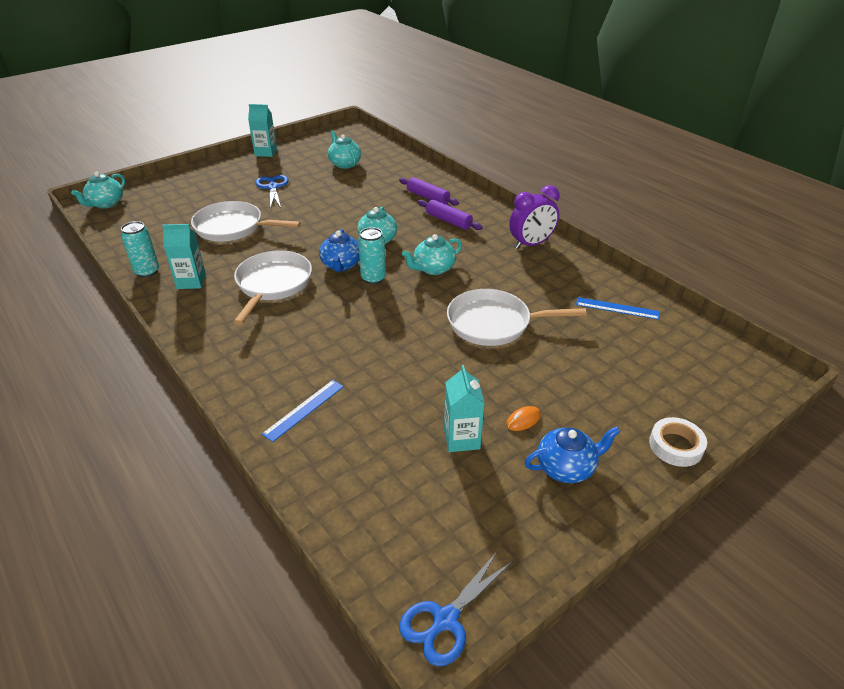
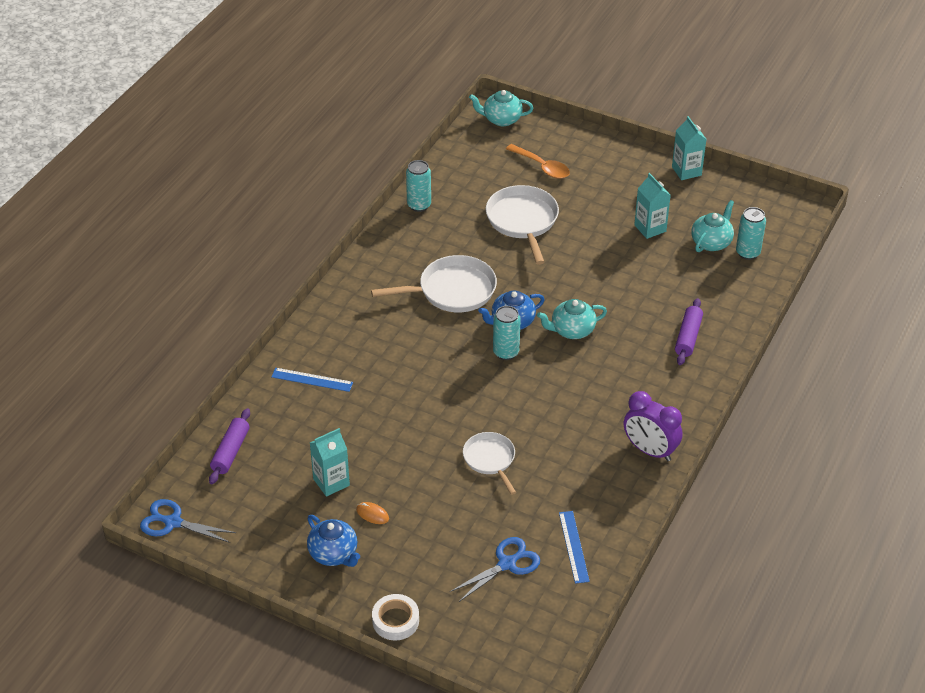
camera: 65 degrees right, 5 degrees up
turquoise carton [162,224,206,289] -> turquoise carton moved to [634,173,671,239]
blue scissors [255,175,289,209] -> blue scissors moved to [450,537,540,602]
turquoise teapot [402,234,462,275] -> none
purple rolling pin [418,200,483,230] -> purple rolling pin moved to [209,408,250,484]
white pan [447,289,587,346] -> white pan [463,432,516,495], size x0.62
none -> orange spoon [506,144,570,179]
none -> turquoise can [736,207,766,260]

